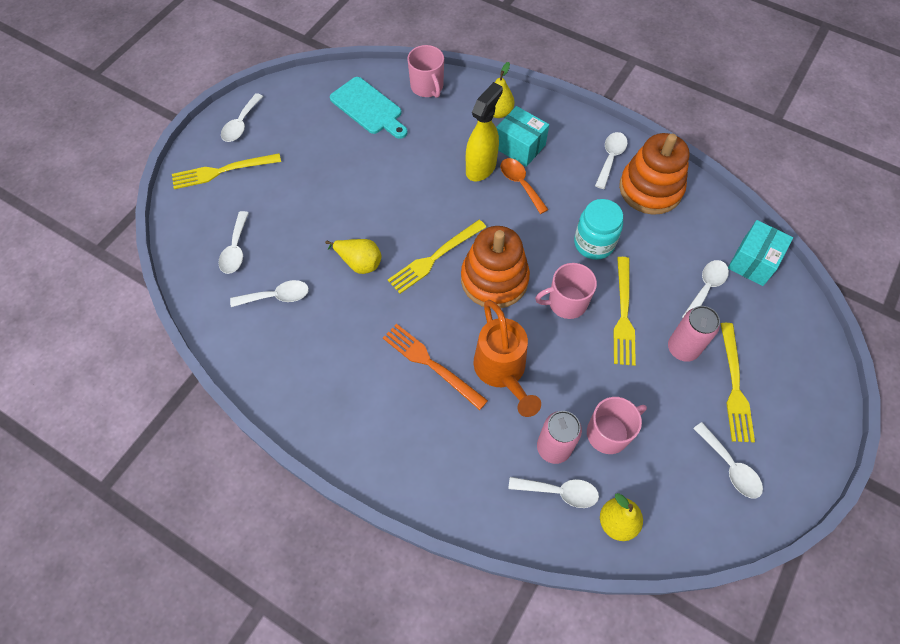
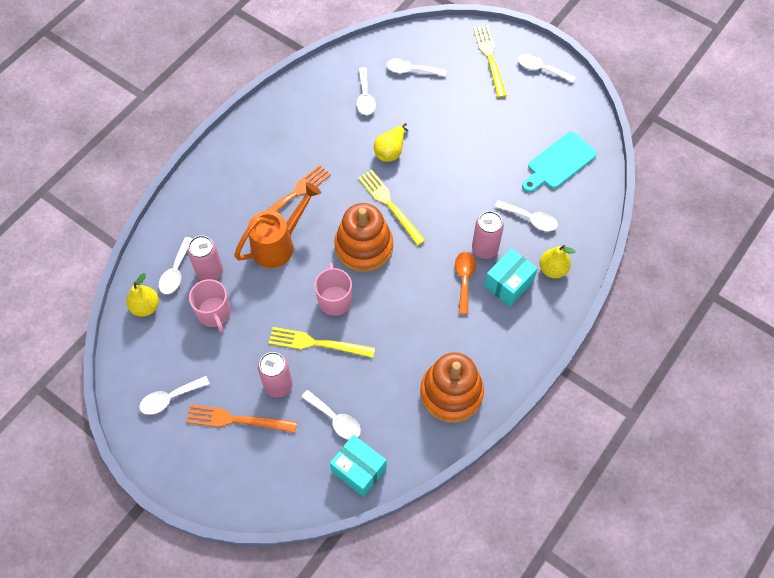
camera: 95 degrees right, 0 degrees up
pink mug [407,45,444,98] -> none
yellow spray bottle [466,82,503,182] -> pink can [472,211,504,259]
orange watering can [474,300,541,417] -> orange watering can turned 150 degrees clockwise [234,182,321,268]
orange spoon [501,158,549,214] -> orange spoon turned 60 degrees counterclockwise [455,252,476,314]
turquoise jar [574,199,623,260] -> none
white spoon [595,132,628,189] -> white spoon moved to [495,200,558,231]
yellow fork [720,323,755,442] -> orange fork [186,405,297,433]

